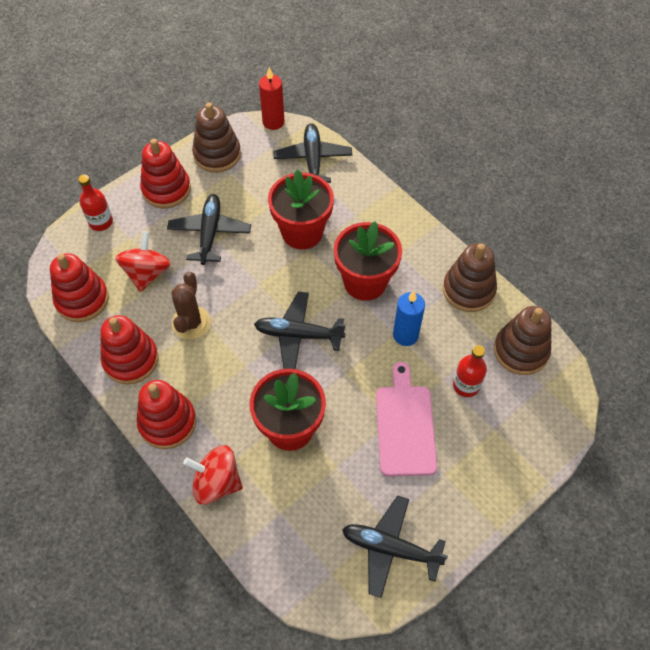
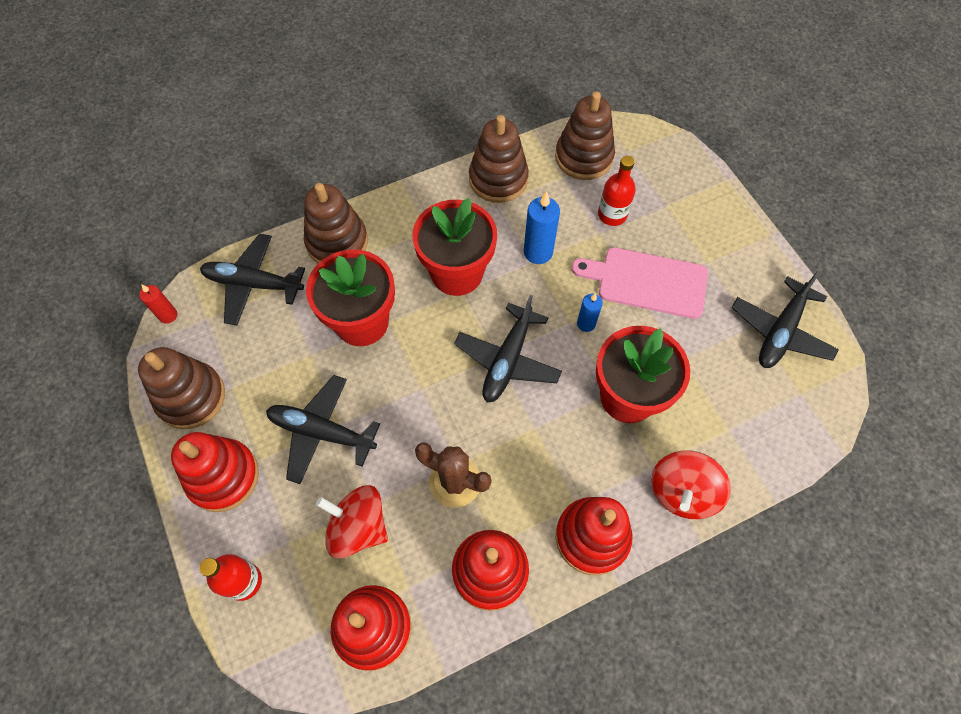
camera: 75 degrees left, 5 degrees up
red candle [259,67,284,130] -> red candle [139,284,177,324], size x0.61
none -> brown stacking toy [304,183,368,263]
none -> blue candle [577,293,603,332]

